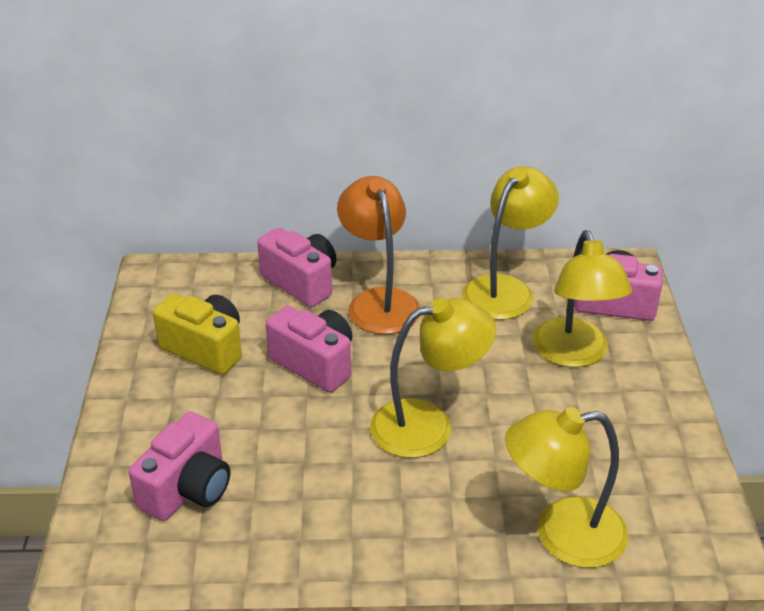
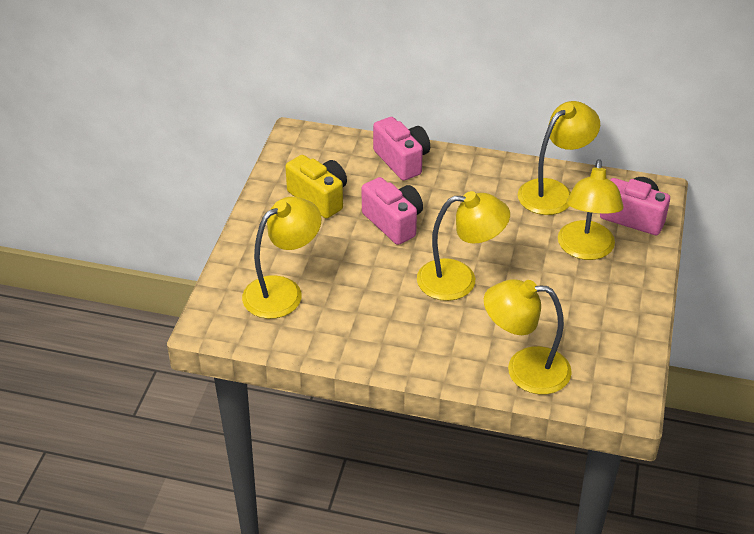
camera: 15 degrees right, 5 degrees up
pink camera [129,411,230,521] -> yellow lamp [242,197,322,319]
orange lamp [337,176,420,334] -> none

